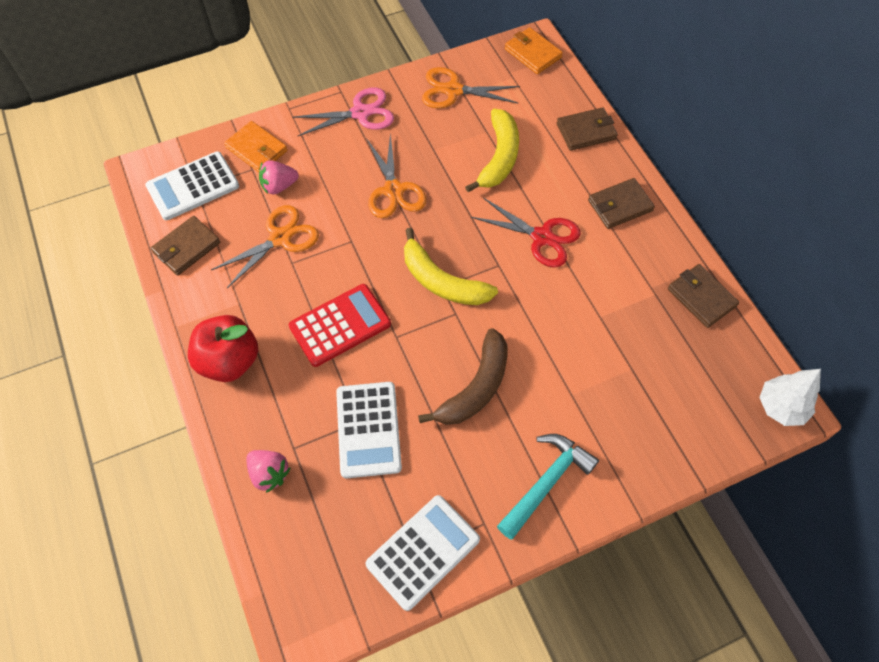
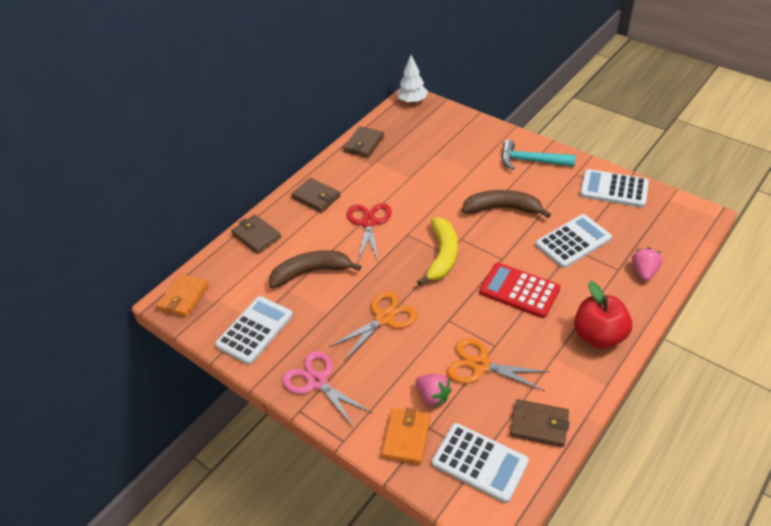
camera: 115 degrees left, 15 degrees down
orange scissors [422,67,520,109] -> white calculator [215,296,293,365]
yellow banana [465,109,519,192] -> brown banana [269,250,361,288]

